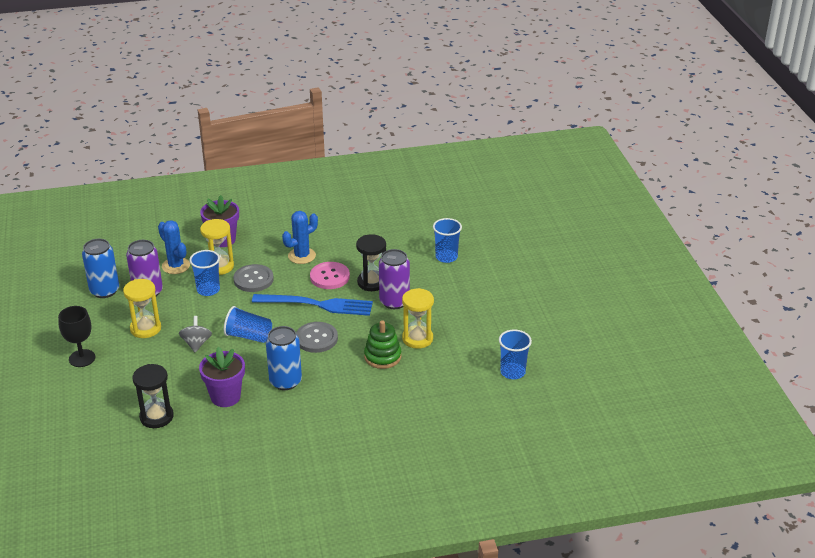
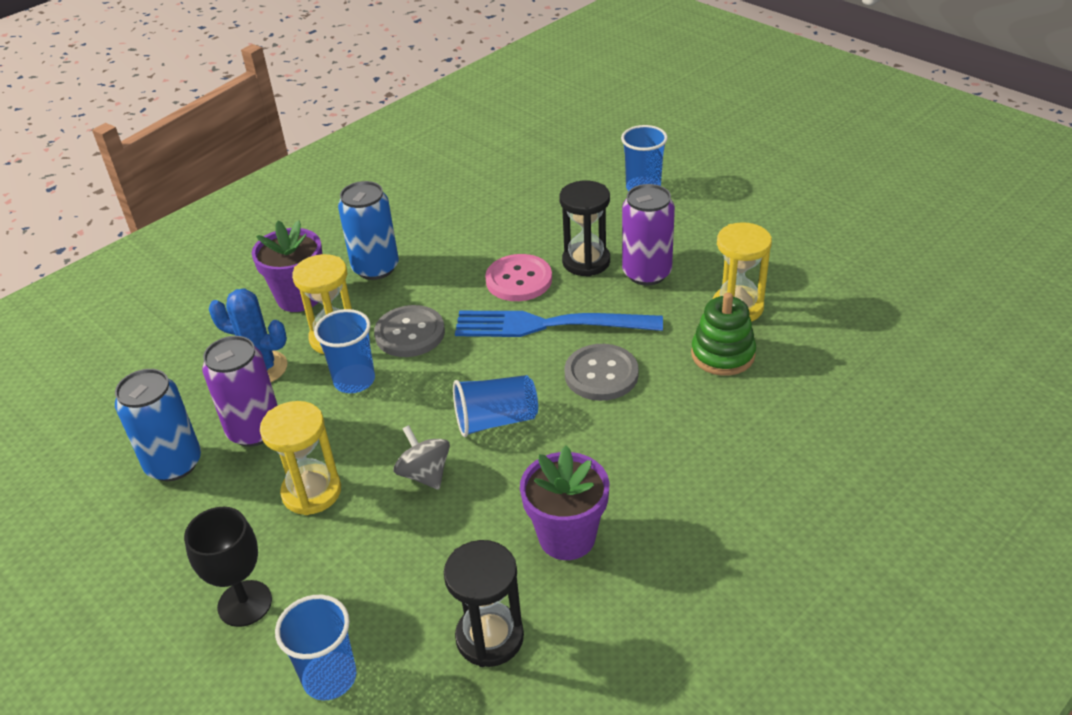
camera: 30 degrees left, 5 degrees up
blue fork [252,294,373,316] -> blue fork turned 150 degrees counterclockwise [455,311,663,337]
blue can [266,326,302,390] -> blue can moved to [338,181,399,280]
blue cactus [282,211,318,264] -> none
blue cup [499,329,532,379] -> blue cup moved to [275,595,357,700]

